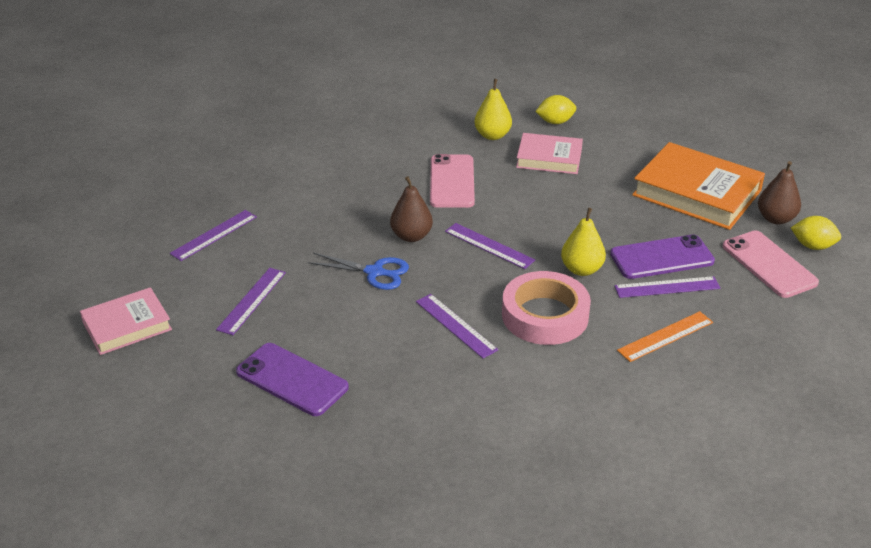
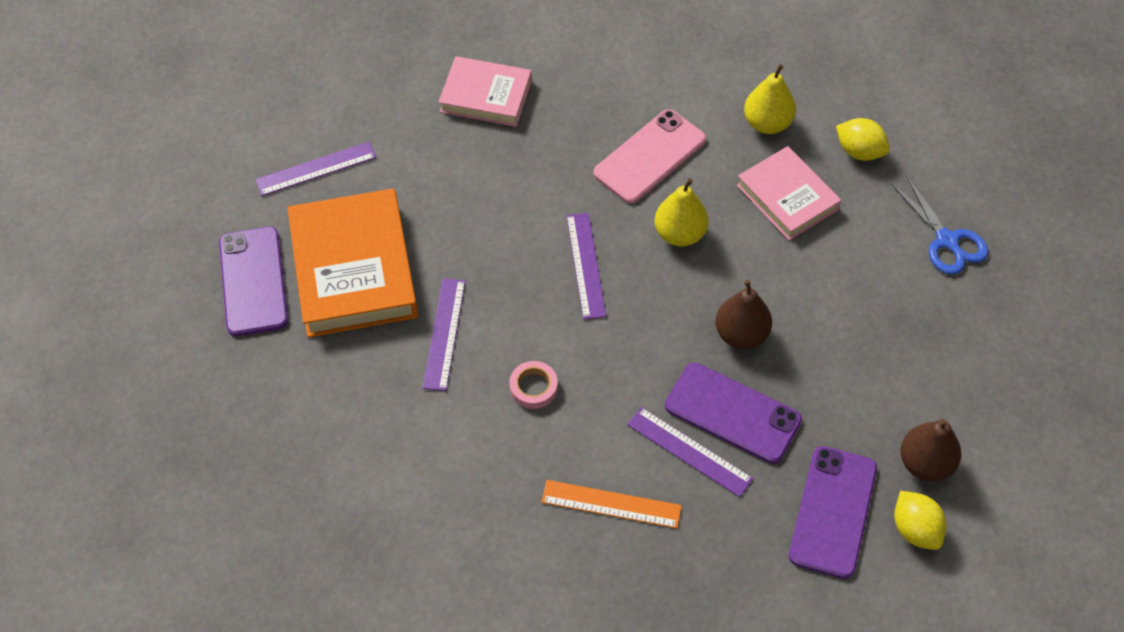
camera: 45 degrees right, 20 degrees up
pink book [80,287,172,355] -> pink book moved to [438,56,532,127]
purple ruler [170,210,257,261] -> none
blue scissors [308,253,409,290] -> blue scissors moved to [891,175,988,275]
brown pear [390,176,433,242] -> brown pear moved to [716,280,772,349]
pink tape [502,271,591,345] -> pink tape [510,361,558,409], size x0.45
yellow pear [561,208,606,276] -> yellow pear moved to [655,178,709,247]
orange book [632,142,765,230] -> orange book moved to [287,188,418,338]
pink phone [723,231,819,298] -> purple phone [789,446,877,579]

